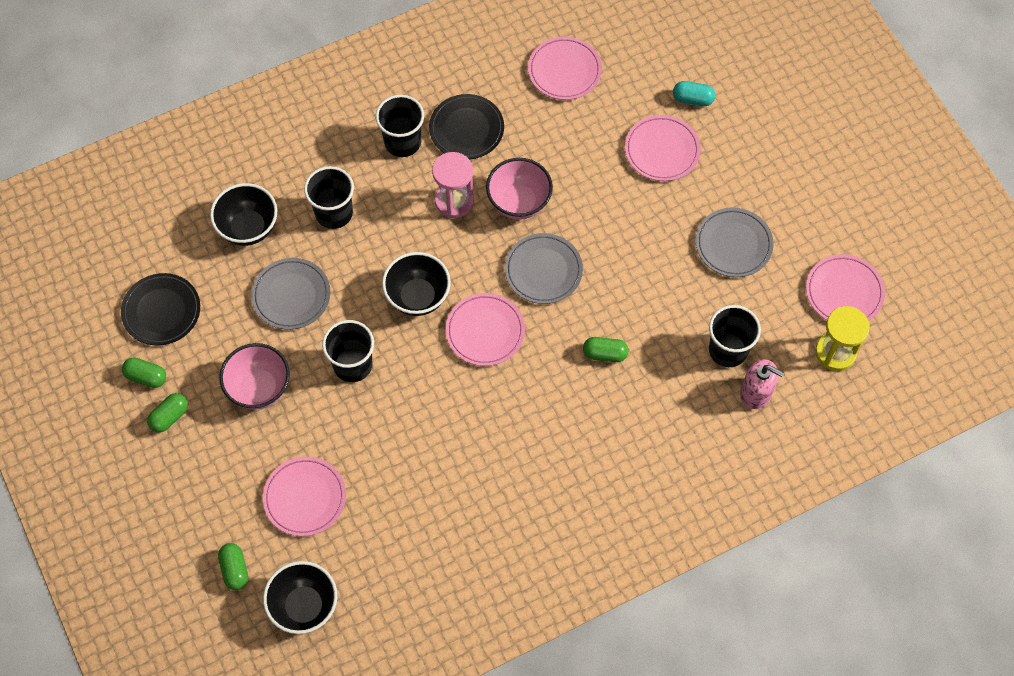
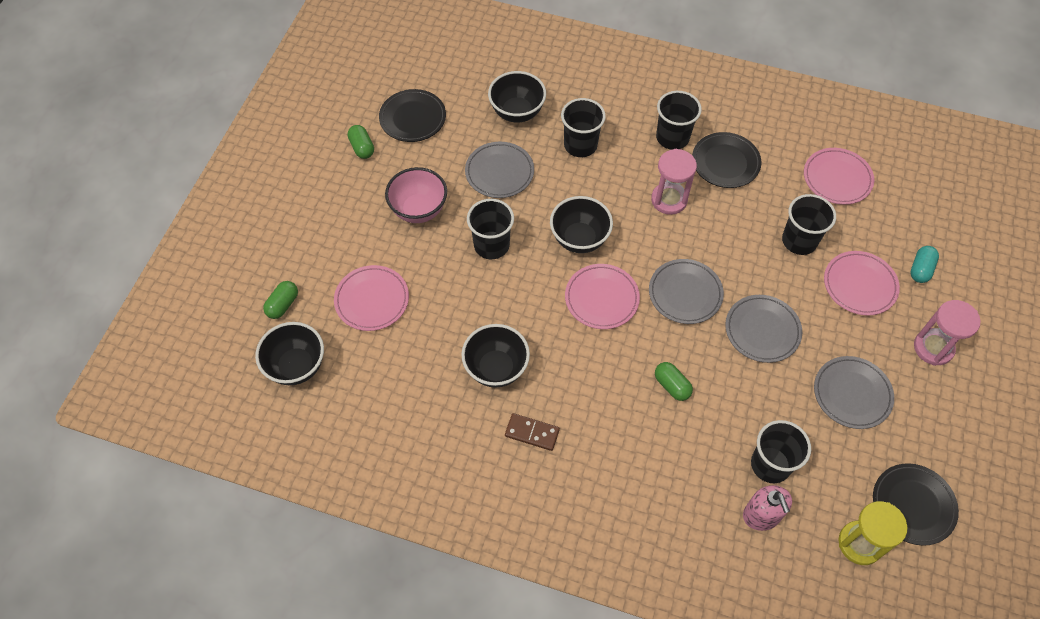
camera: 45 degrees right, 5 degrees down
green capsule [147,393,188,432] -> none
pink bowl [486,158,553,220] -> none
turquoise capsule [673,81,715,106] -> turquoise capsule turned 60 degrees clockwise [910,246,939,283]
pink plate [806,254,885,321] -> black plate [873,463,959,546]
none -> black bowl [461,324,530,388]
none -> brown domino [505,413,560,451]
none -> grey plate [725,295,802,363]
none -> black cup [782,194,836,255]
none -> pink hourglass [914,300,980,366]

